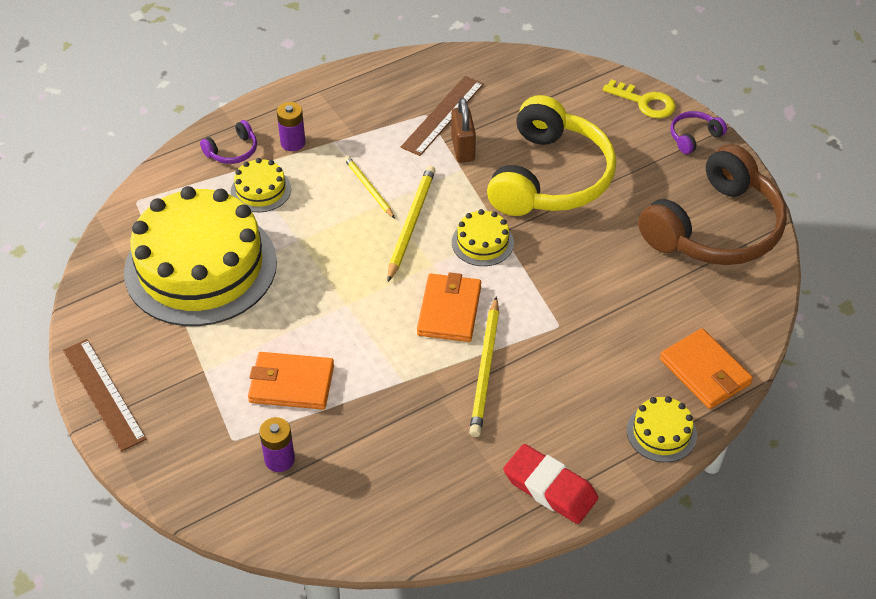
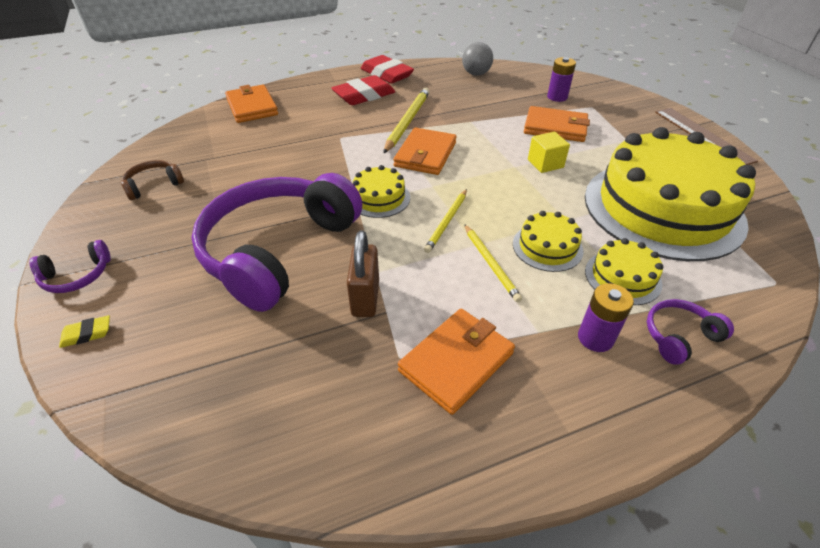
camera: 170 degrees left, 5 degrees down
yellow pencil [387,165,436,282] -> yellow pencil [424,189,467,253], size x0.63
brown ruler [401,76,484,156] -> none
yellow headphones [487,95,616,216] -> purple headphones [191,173,363,312]
yellow key [603,79,676,119] -> yellow eraser [59,315,110,348]
yellow cake [627,396,697,462] -> yellow cake moved to [513,211,584,272]
brown headphones [638,144,787,265] -> brown headphones [121,160,184,200], size x0.40
none -> red eraser [331,75,395,105]
none -> orange wallet [398,309,515,415]
none -> grey ball [462,42,493,76]
none -> yellow cube [528,132,570,173]

